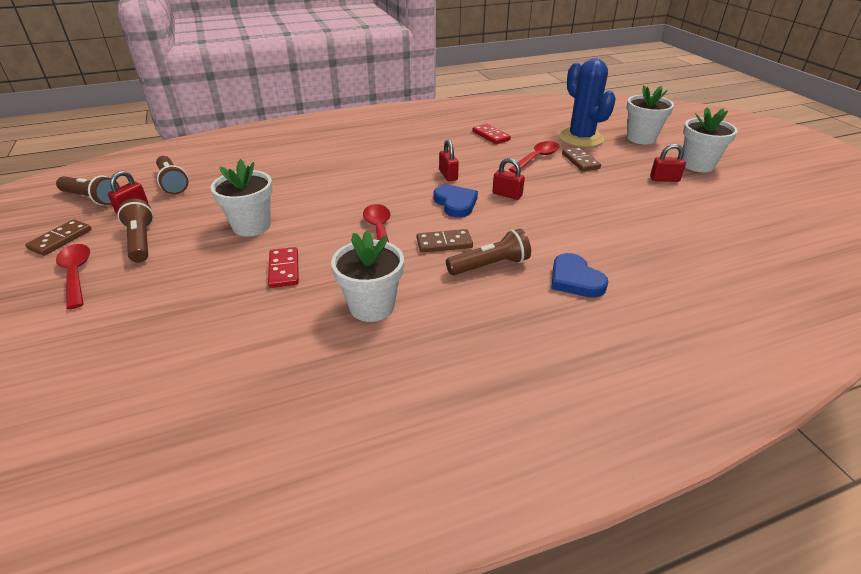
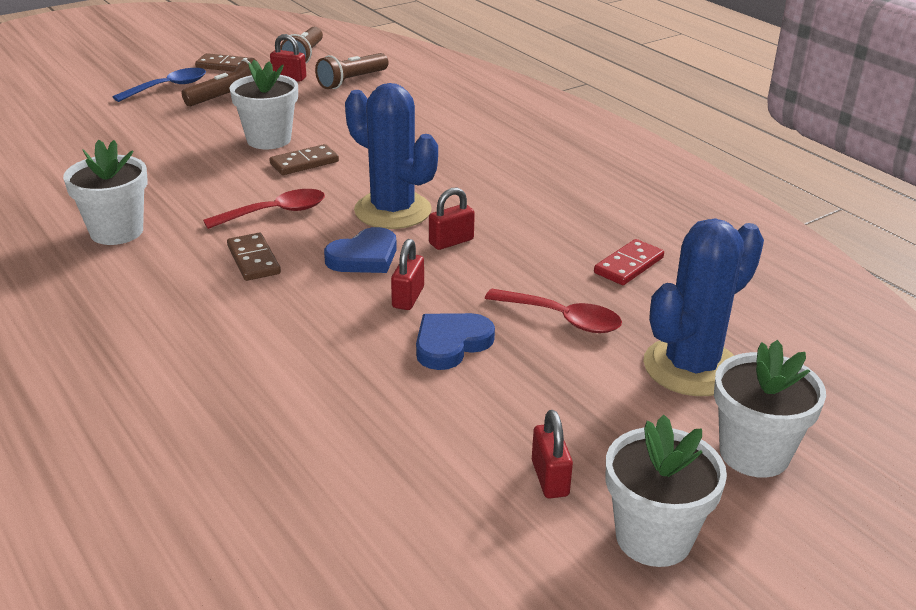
camera: 75 degrees right, 5 degrees down
red spoon [56,244,90,309] -> blue spoon [113,68,206,102]
red domino [268,247,299,288] -> none
brown flashlight [446,229,531,275] -> none
blue heart [551,253,608,298] -> blue heart moved to [416,313,495,370]
brown domino [562,147,601,171] -> brown domino moved to [269,144,339,175]
none -> blue cactus [345,83,438,229]

